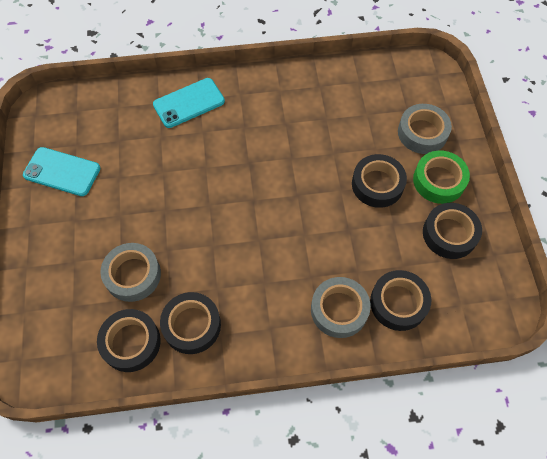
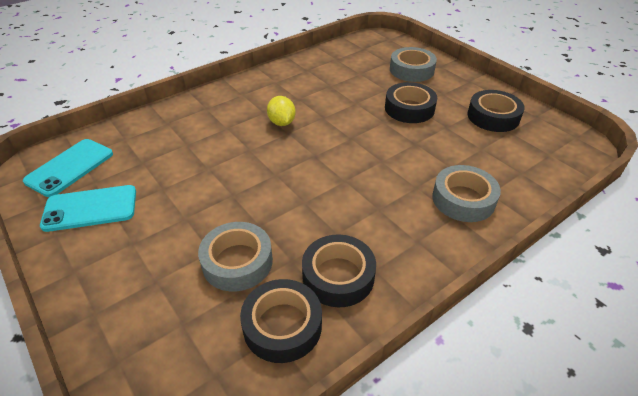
camera: 30 degrees left, 20 degrees down
turquoise phone [153,78,225,128] -> turquoise phone moved to [23,139,113,197]
black tape [370,270,431,331] -> none
green tape [413,150,470,204] -> none
none -> yellow lemon [267,96,296,126]

